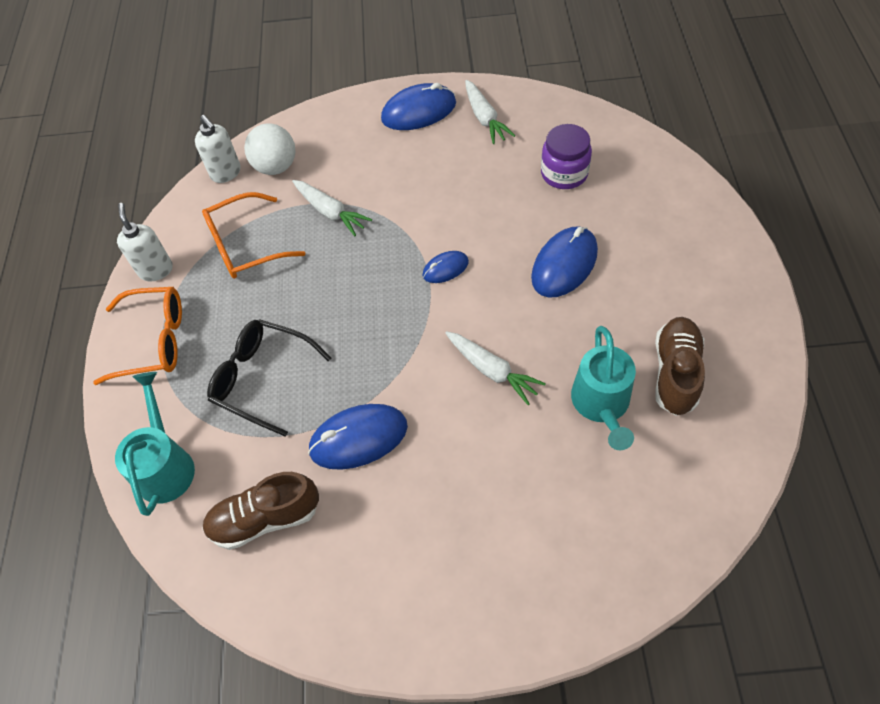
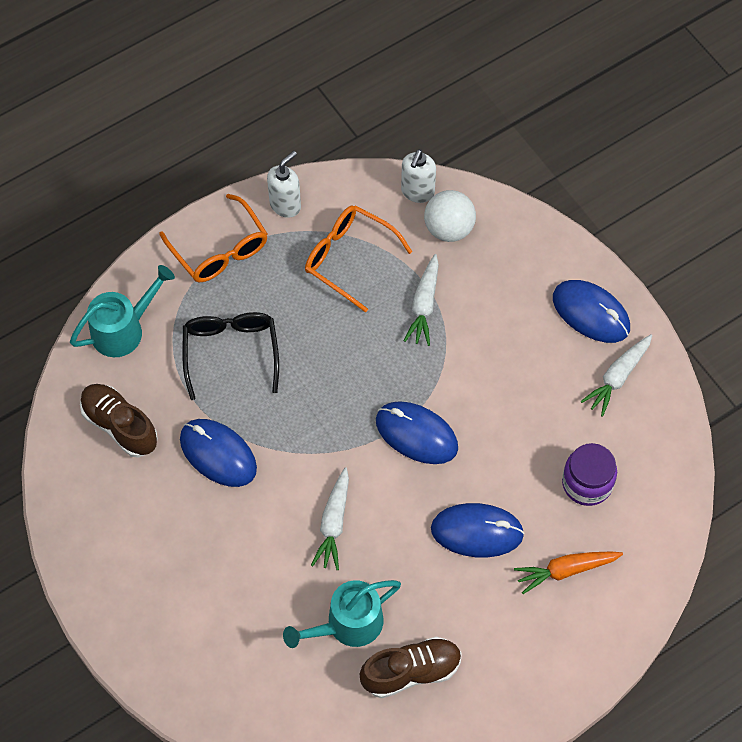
camera: 55 degrees right, 5 degrees up
blue mouse [422,251,469,283] -> blue mouse [376,401,458,464], size x1.80
none -> orange carrot [514,552,623,594]

